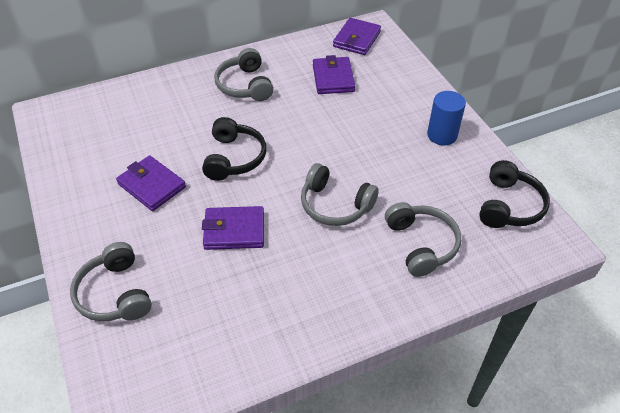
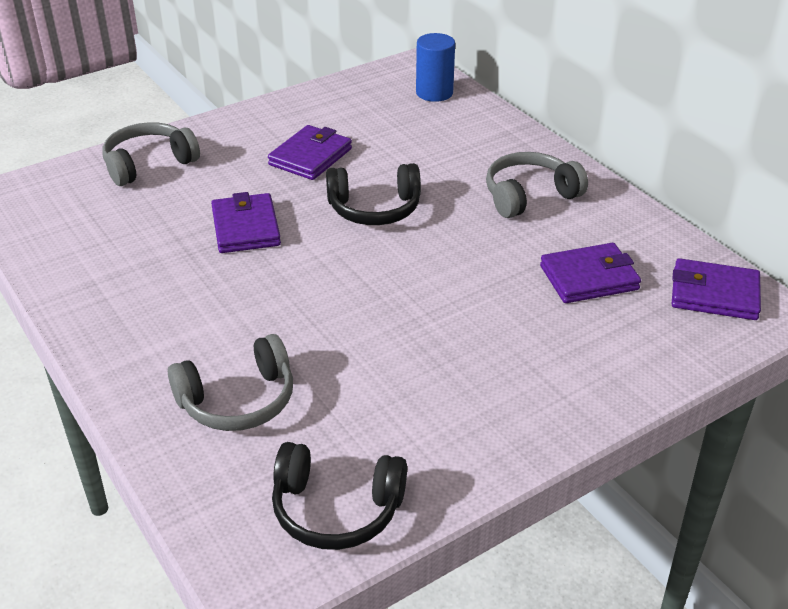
camera: 80 degrees right, 10 degrees down
grey headphones [301,163,379,226] -> none
blue cylinder [427,91,466,146] -> blue cylinder moved to [416,33,455,102]

